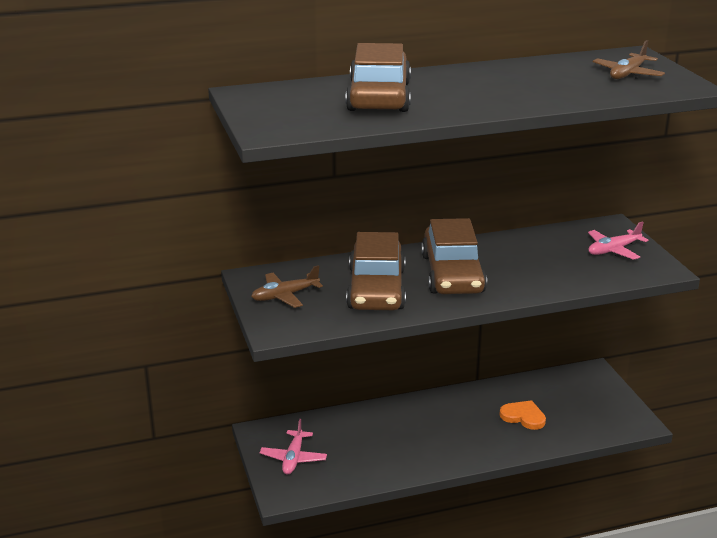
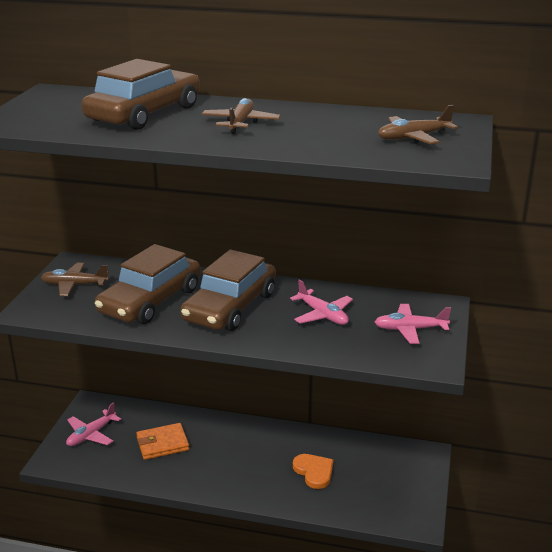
camera: 30 degrees right, 0 degrees up
none -> orange wallet [136,423,189,460]
none -> brown plane [202,98,281,134]
none -> pink plane [290,279,353,325]

